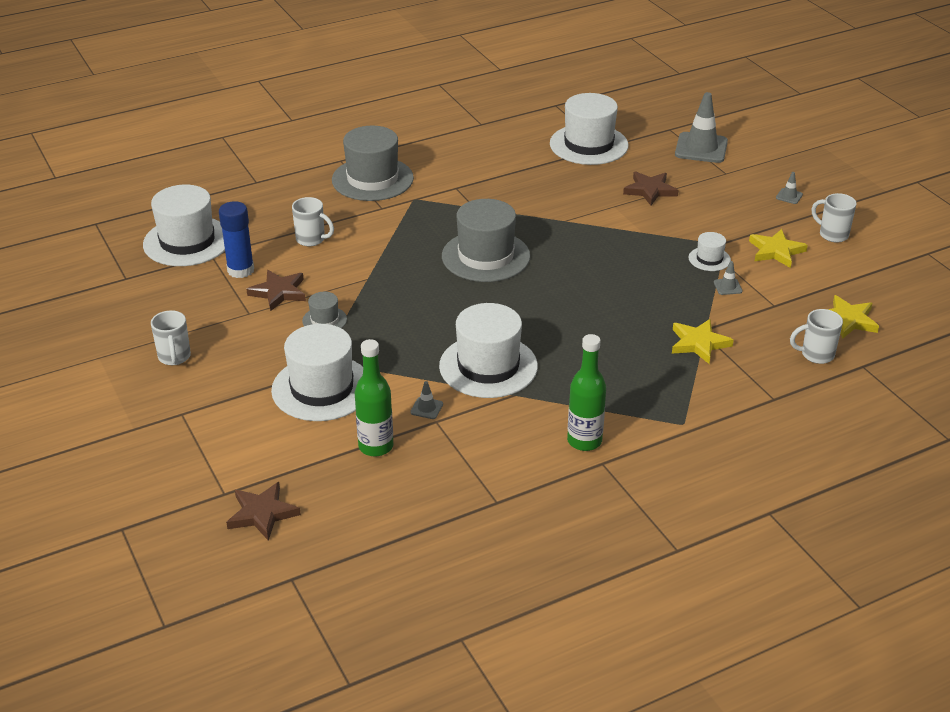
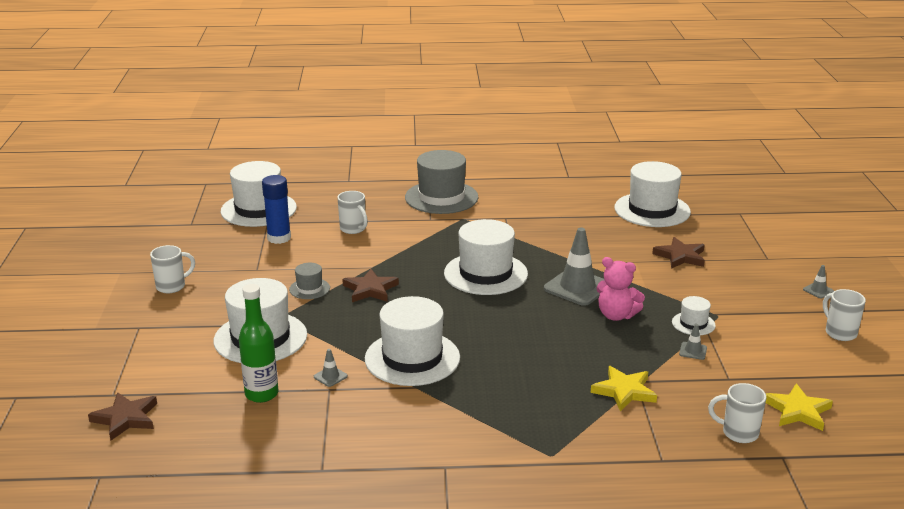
camera: 25 degrees right, 10 degrees down
white mug [151,310,191,365] -> white mug turned 135 degrees counterclockwise [150,245,195,293]
brown star [246,270,306,311] -> brown star moved to [342,269,399,302]
grey hat [442,199,530,282] -> white hat [444,219,528,295]
green bottle [567,334,606,451] -> none
grey traffic cone [675,92,728,163] -> grey traffic cone moved to [544,228,605,306]
yellow star [749,229,808,268] -> none
none -> pink teddy bear [596,257,645,321]

